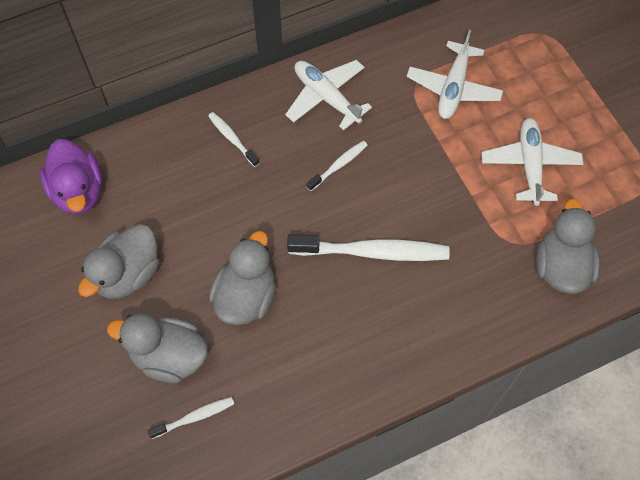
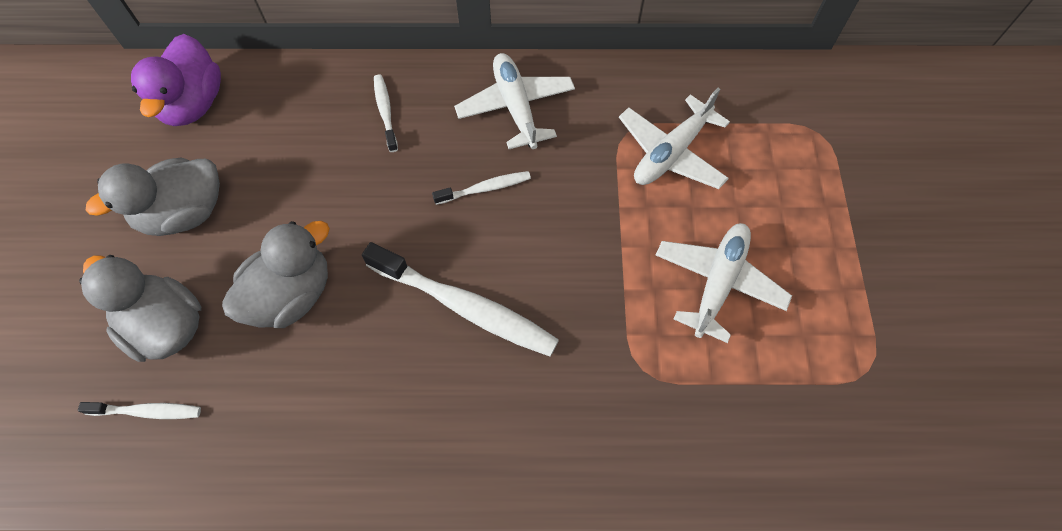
camera: 25 degrees right, 0 degrees up
grey duck [536,198,600,294] -> none

